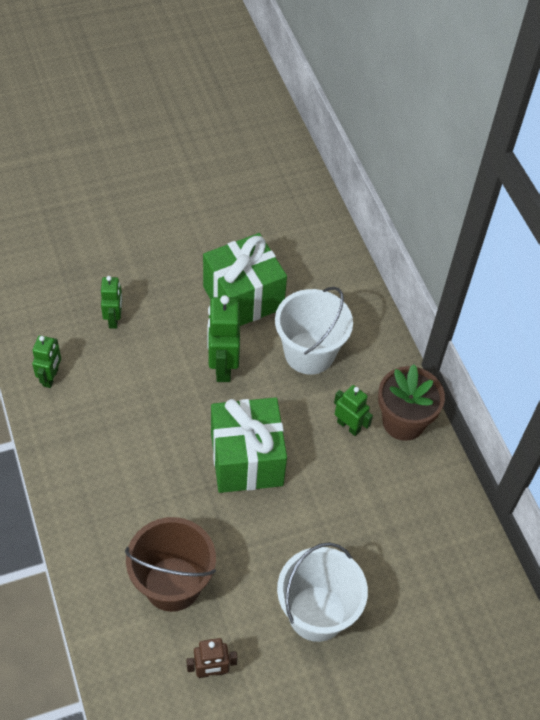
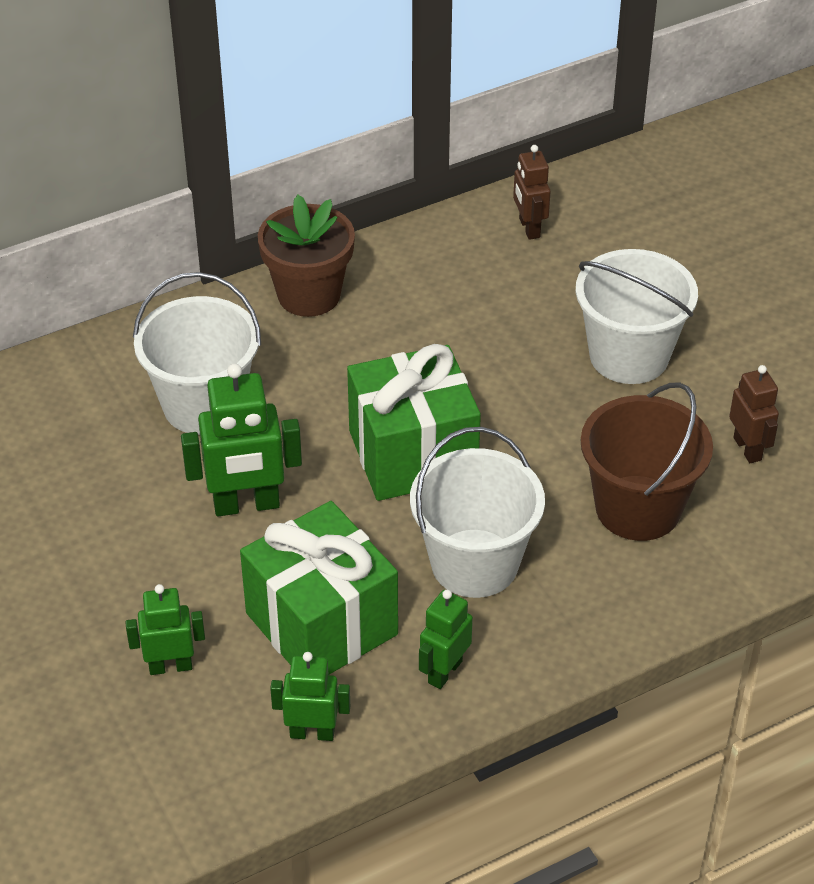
camera: 95 degrees left, 10 degrees down
green gift [203,233,287,326] -> green gift moved to [240,501,398,675]
green robot [334,385,373,436] -> green robot moved to [419,590,473,689]
none -> white bucket [410,427,545,598]
none -> brown robot [513,145,551,240]

